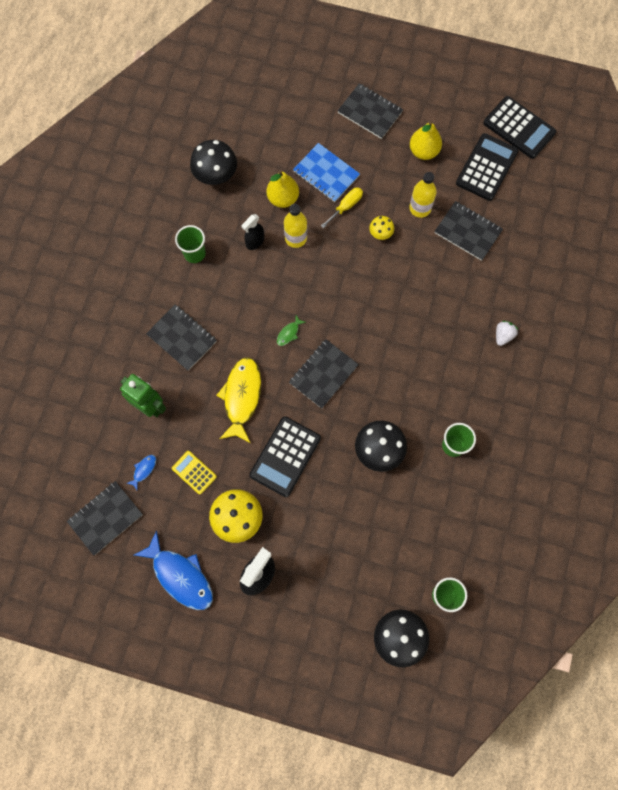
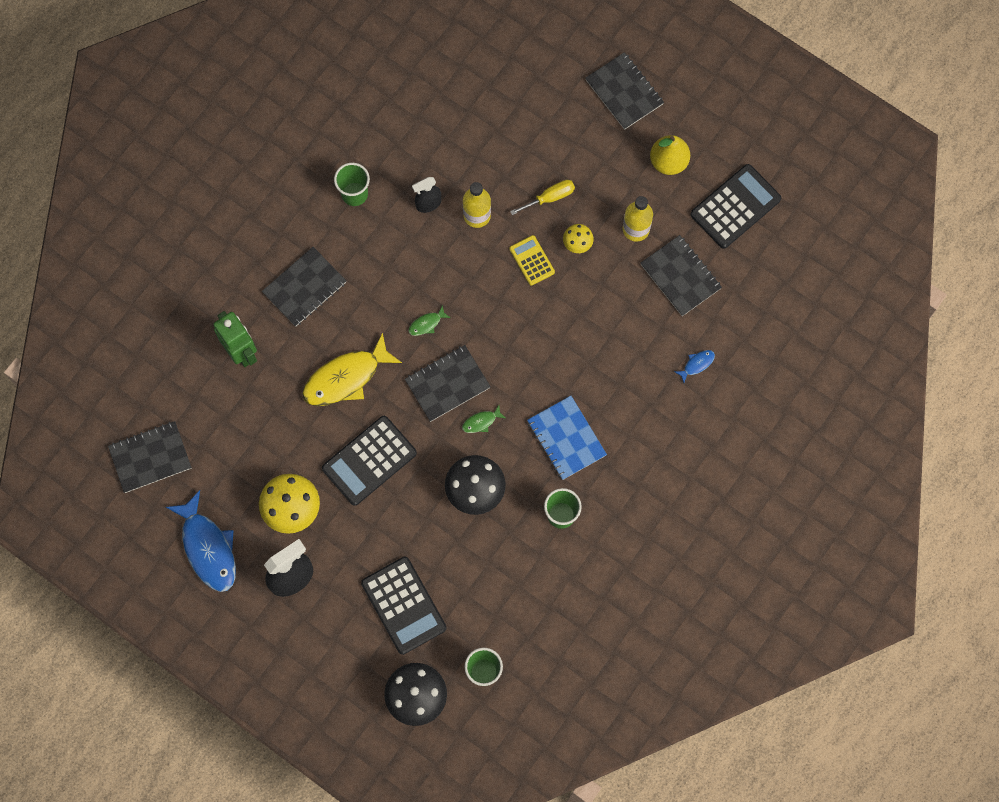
camera: 20 degrees right, 0 degrees up
blue fish [126,455,156,490] -> blue fish moved to [674,350,715,383]
black notebook [146,304,217,371] -> black notebook turned 75 degrees clockwise [262,247,346,327]
yellow calculator [172,451,217,494] -> yellow calculator moved to [509,235,555,285]
black mushroom [190,140,237,185] -> none
yellow fish [216,357,261,443] -> yellow fish turned 150 degrees counterclockwise [302,332,402,406]
yellow pear [266,171,299,208] -> none
blue notebook [293,143,360,202] -> blue notebook moved to [527,396,607,480]
black calculator [483,96,557,159] -> black calculator moved to [361,557,446,655]
white strawberry [496,321,518,346] -> none
none -> green fish [462,405,505,433]

